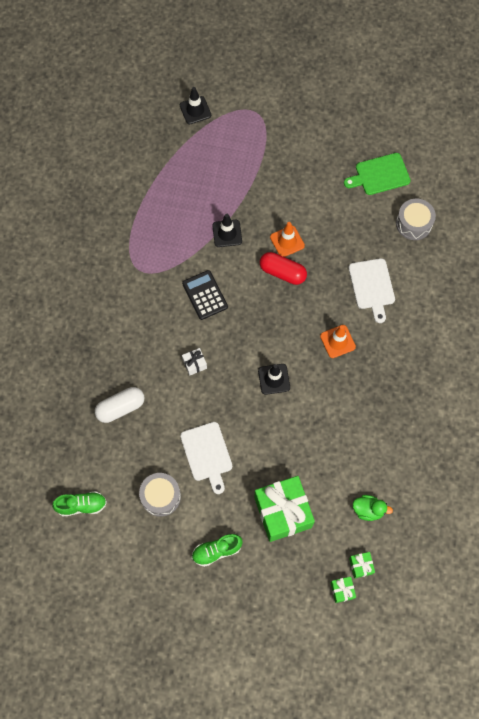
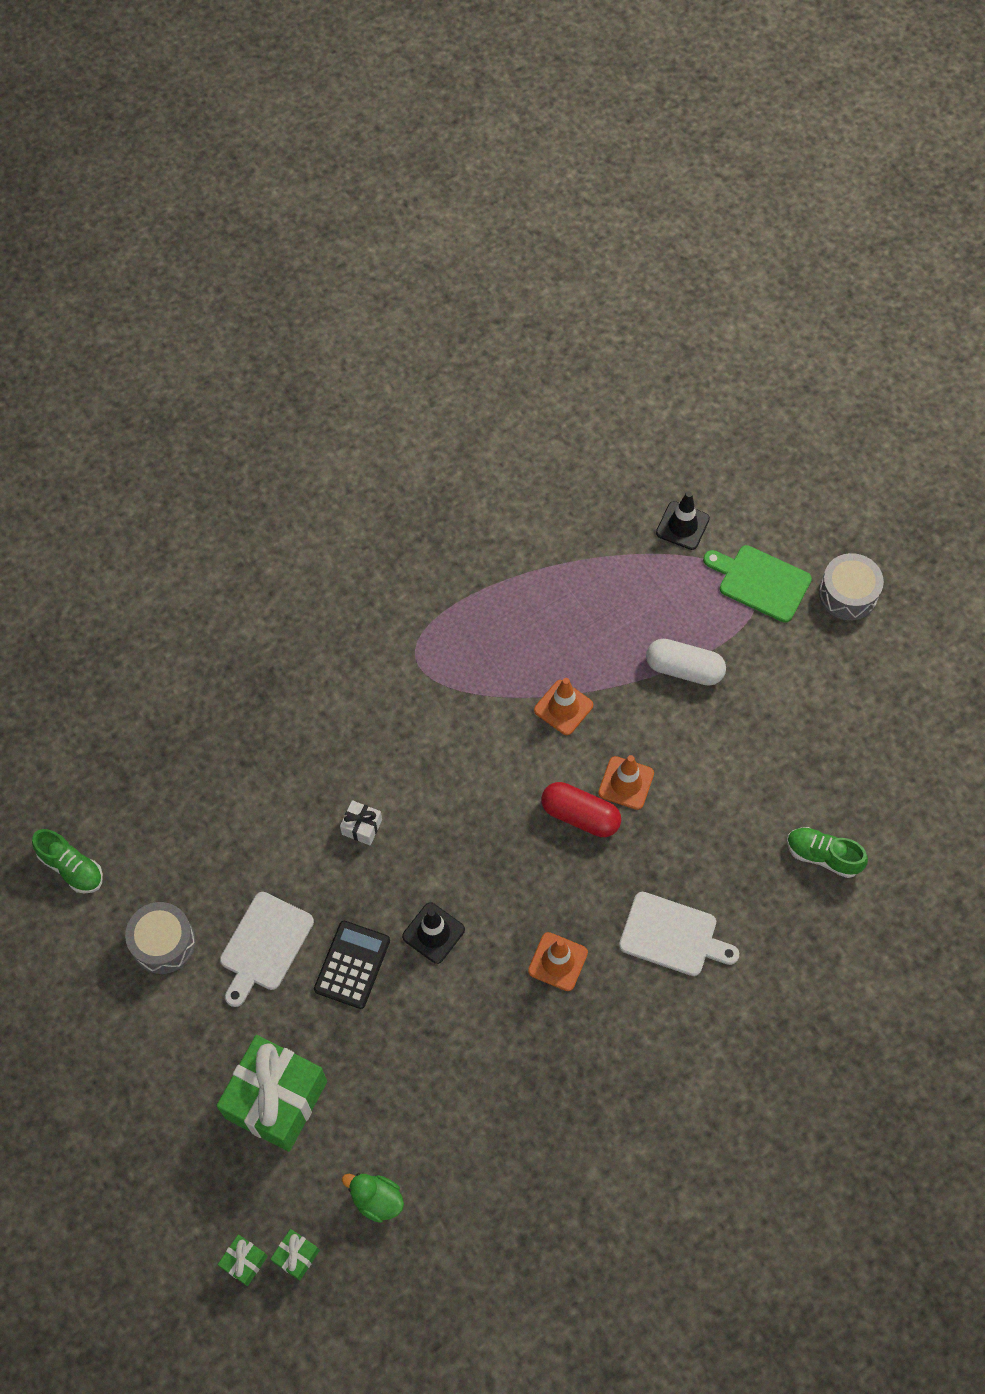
camera: 45 degrees right, 5 degrees down
white capsule [95,387,144,423] -> white capsule moved to [646,639,726,686]
black calculator [182,270,228,320] -> black calculator moved to [314,921,390,1009]
green shoe [192,534,243,567] -> green shoe moved to [787,827,868,878]
black traffic cone [212,214,242,247] -> orange traffic cone [534,678,593,735]
red capsule [260,252,307,285] -> red capsule turned 45 degrees counterclockwise [541,782,621,837]
green cutting board [344,153,411,195] -> green cutting board moved to [703,545,812,623]
white cutting board [349,258,395,323] -> white cutting board turned 105 degrees counterclockwise [619,892,739,976]
green duck [353,495,393,521] -> green duck turned 150 degrees clockwise [342,1173,404,1223]
grey drum [396,199,436,240] -> grey drum moved to [819,553,884,620]

